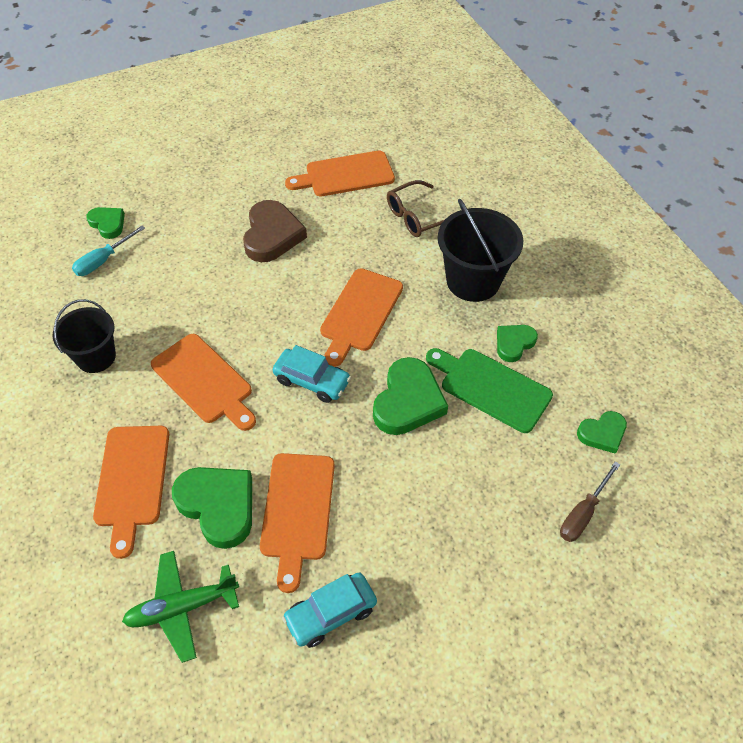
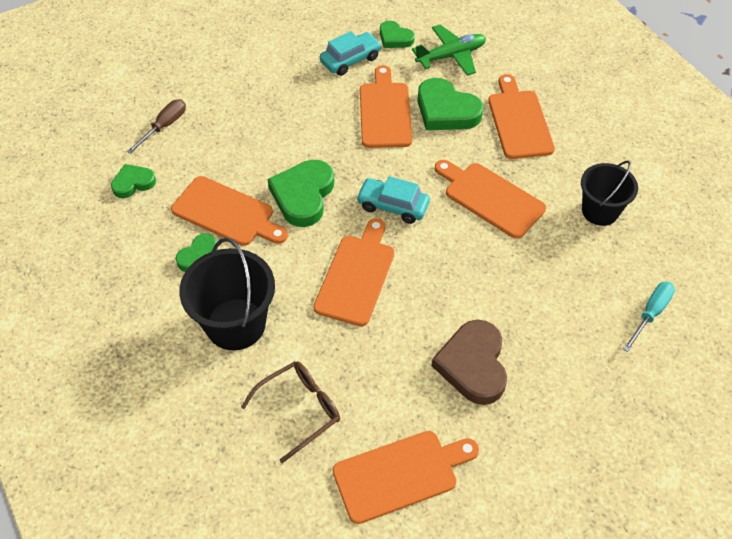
camera: 175 degrees right, 0 degrees up
green heart [86,207,125,239] -> green heart moved to [380,21,415,48]
green cutting board [426,348,553,433] -> orange cutting board [171,176,288,246]

